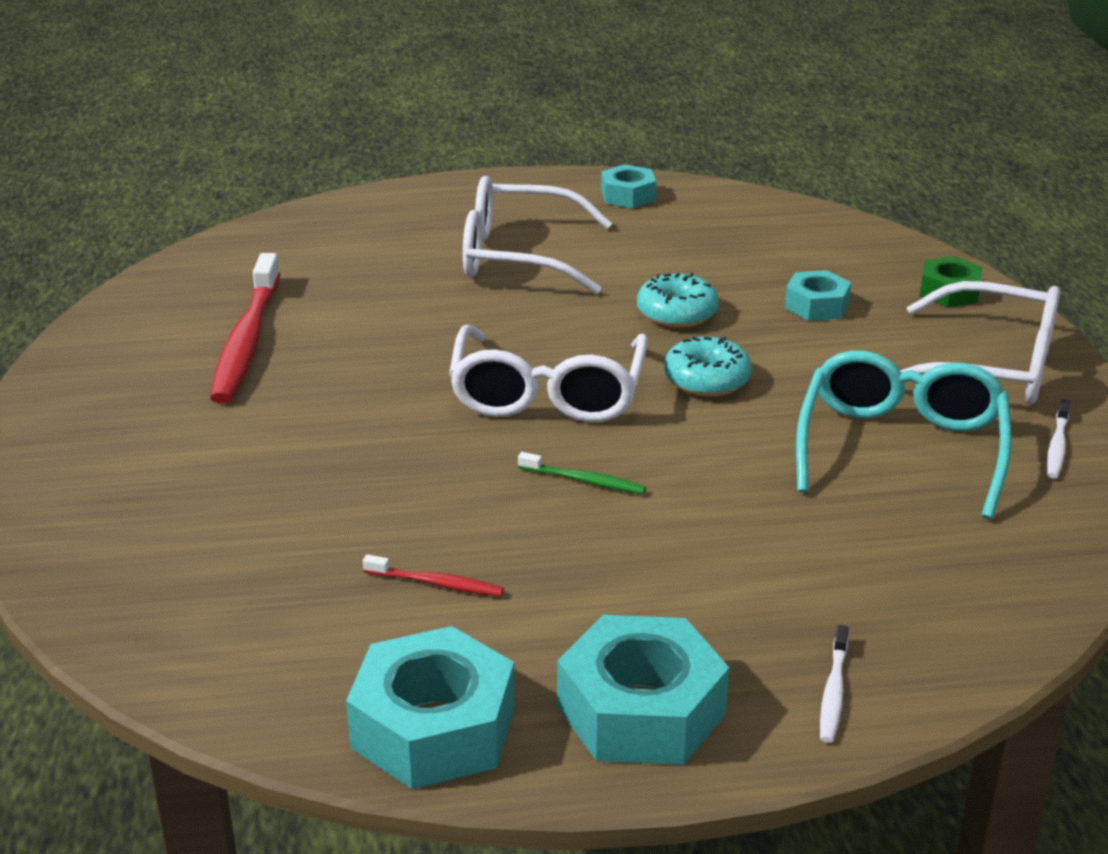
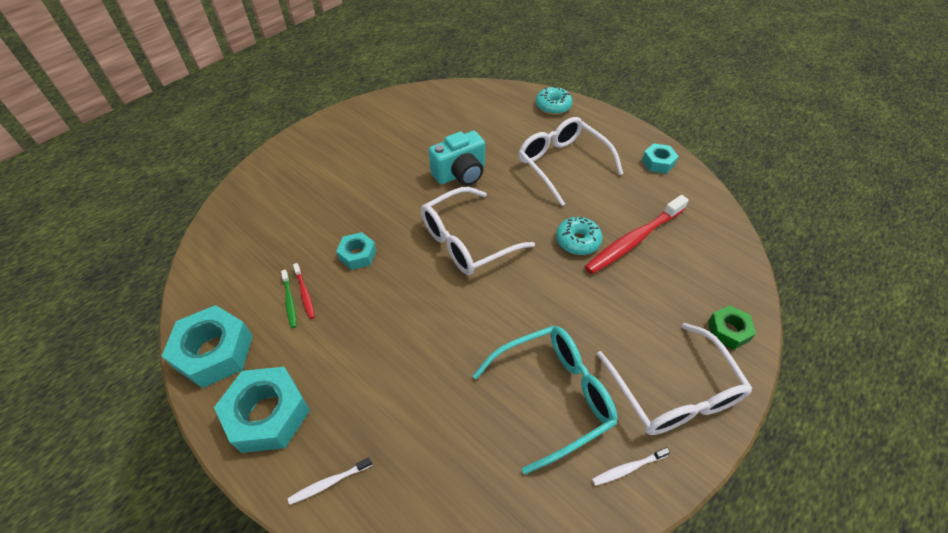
camera: 50 degrees right, 20 degrees up
red toothbrush [210,253,280,404] -> red toothbrush moved to [585,195,689,274]
green toothbrush [518,452,646,494] -> green toothbrush moved to [281,270,297,328]
turquoise donut [664,336,752,397] -> turquoise donut moved to [536,86,572,115]
turquoise nut [785,270,851,321] -> turquoise nut moved to [336,232,377,270]
none -> turquoise camera [429,131,485,186]

